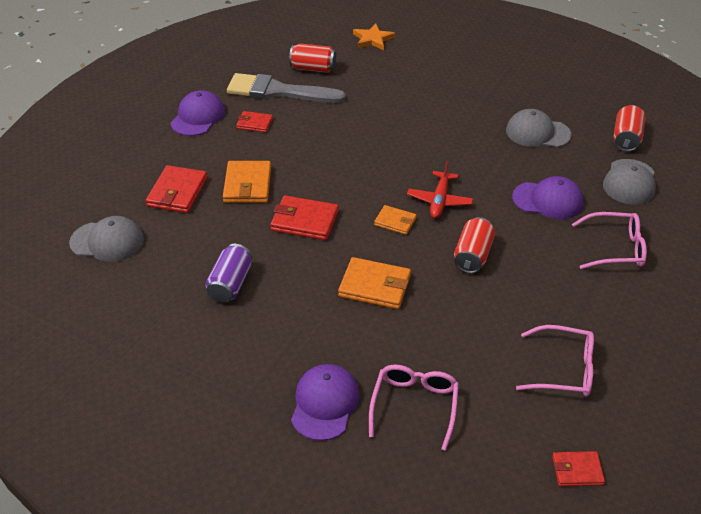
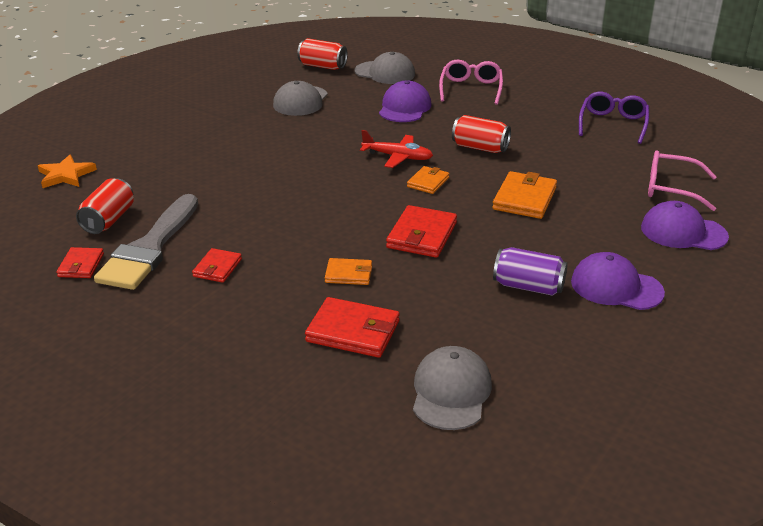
camera: 85 degrees left, 10 degrees down
purple cap [171,90,225,136] -> purple cap moved to [571,252,665,310]
orange wallet [223,161,271,203] -> orange wallet [325,258,372,285], size x0.60
pink glasses [516,325,594,397] -> purple glasses [579,92,649,144]
red wallet [552,451,605,486] -> red wallet moved to [56,247,104,278]

